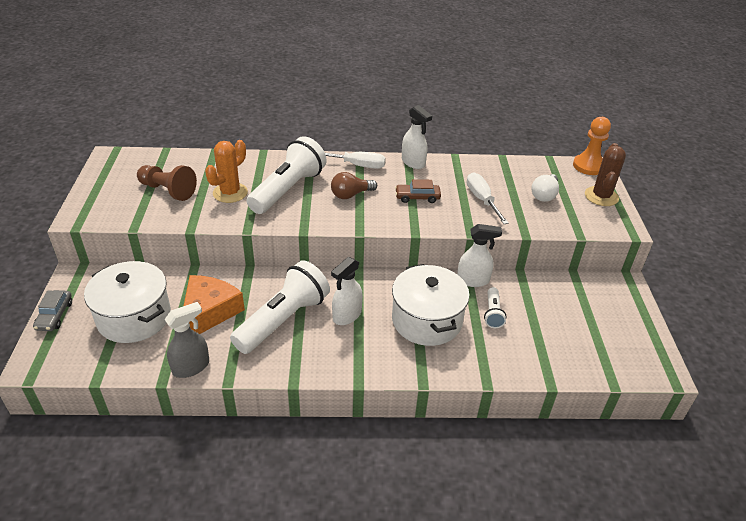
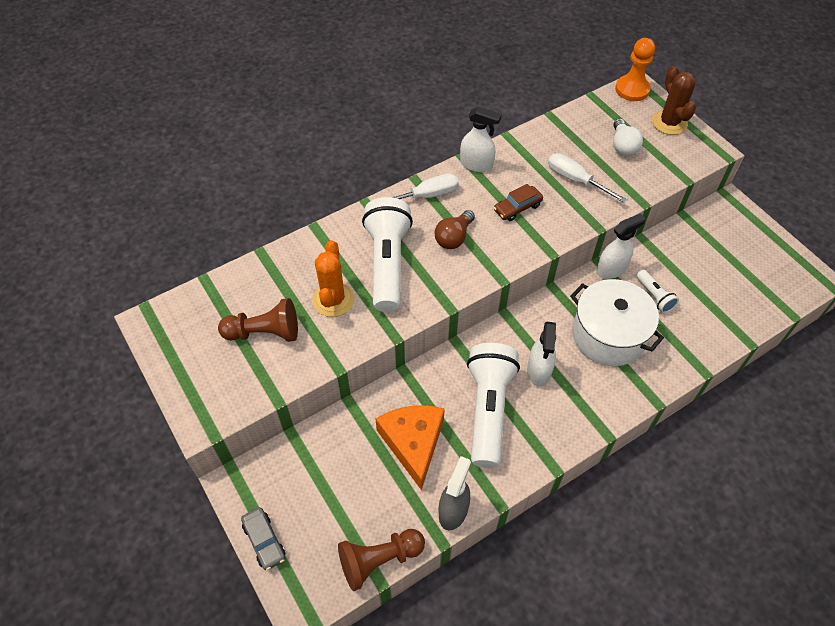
camera: 30 degrees left, 15 degrees up
white pot [84,261,171,343] -> none
none -> brown pawn [338,529,425,591]

